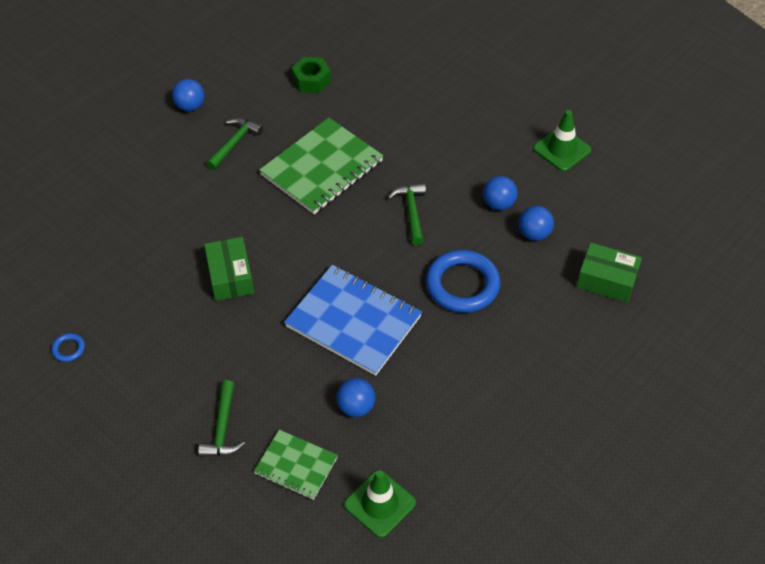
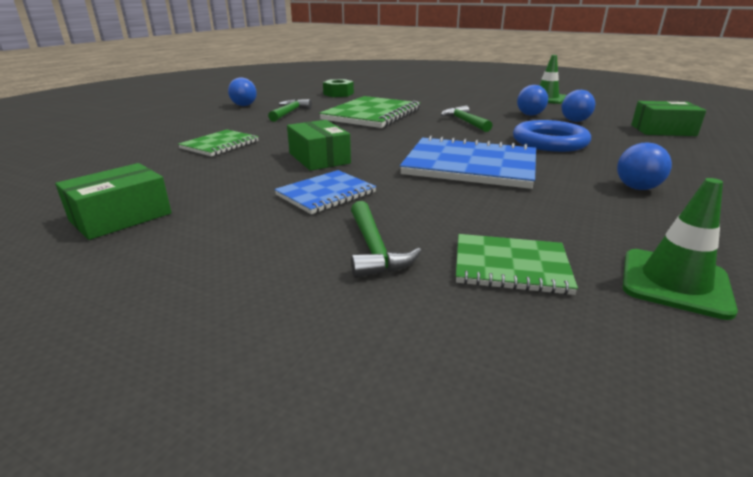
camera: 15 degrees left, 25 degrees down
blue ring [51,333,85,362] -> green box [55,163,172,240]
blue ball [336,378,375,417] -> blue ball moved to [617,142,672,190]
none -> green notebook [178,129,259,156]
none -> blue notebook [274,170,376,214]

